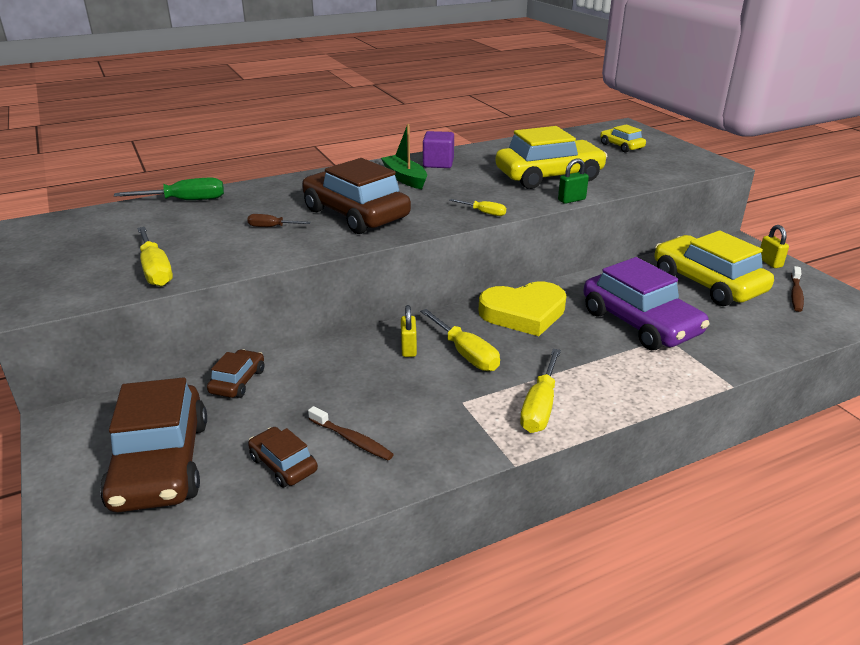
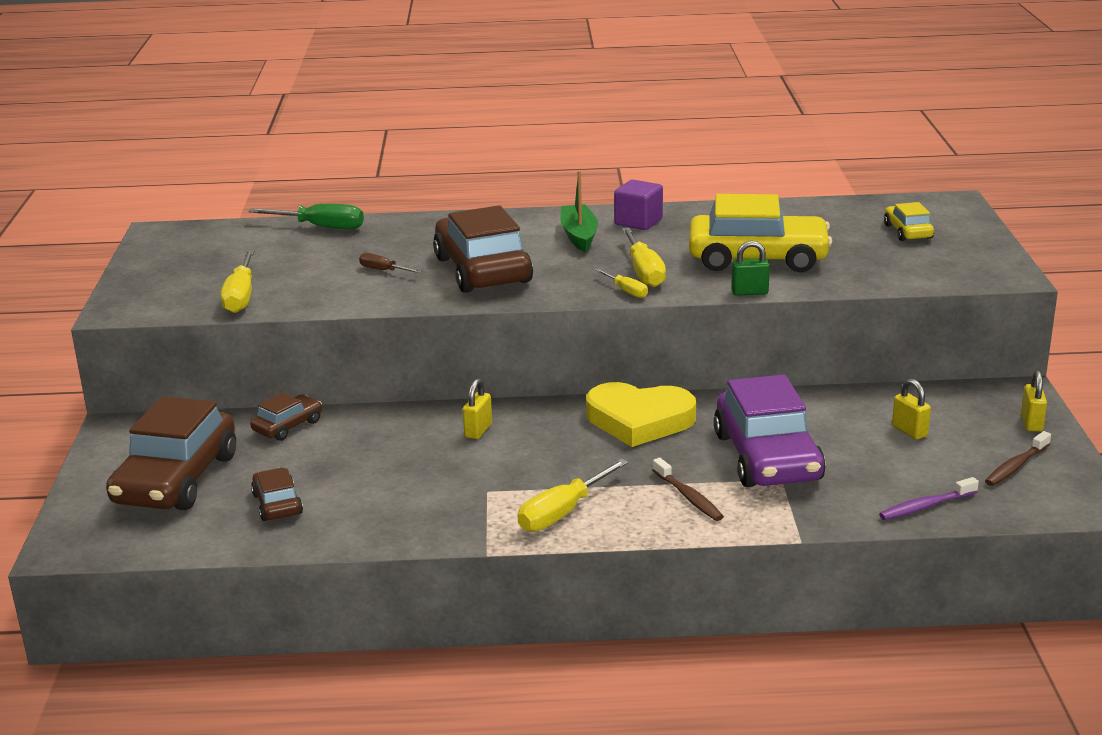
camera: 25 degrees right, 5 degrees down
brown toothbrush [308,406,394,460] -> brown toothbrush moved to [653,458,724,521]
yellow screwdriver [420,309,500,371] -> yellow screwdriver moved to [622,228,666,287]
yellow car [654,231,774,306] -> yellow padlock [892,379,931,439]
none -> purple toothbrush [879,477,979,520]

